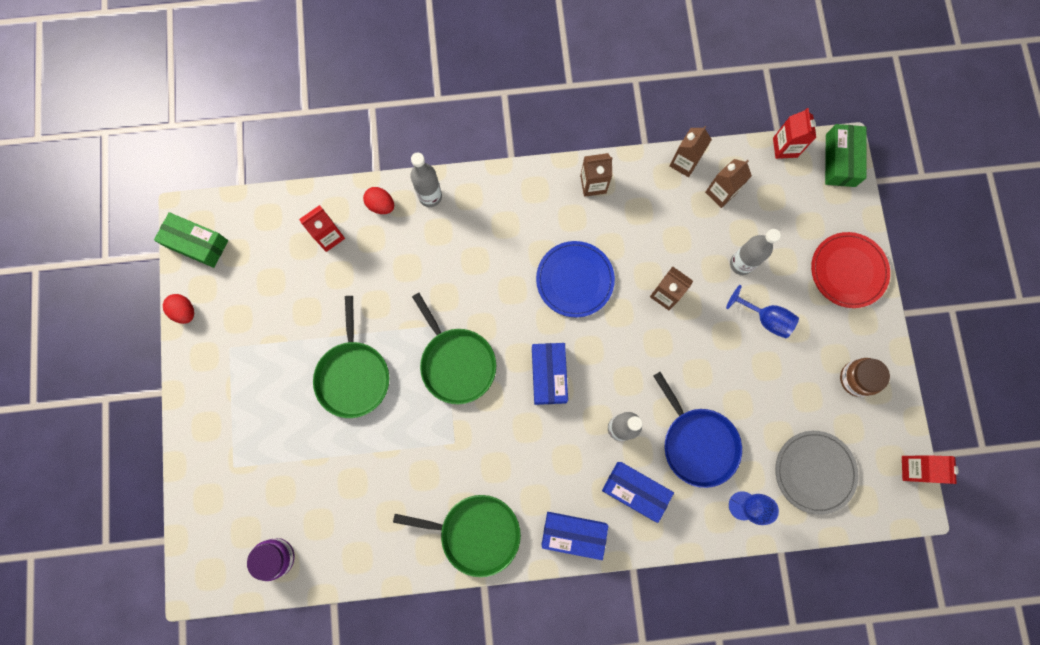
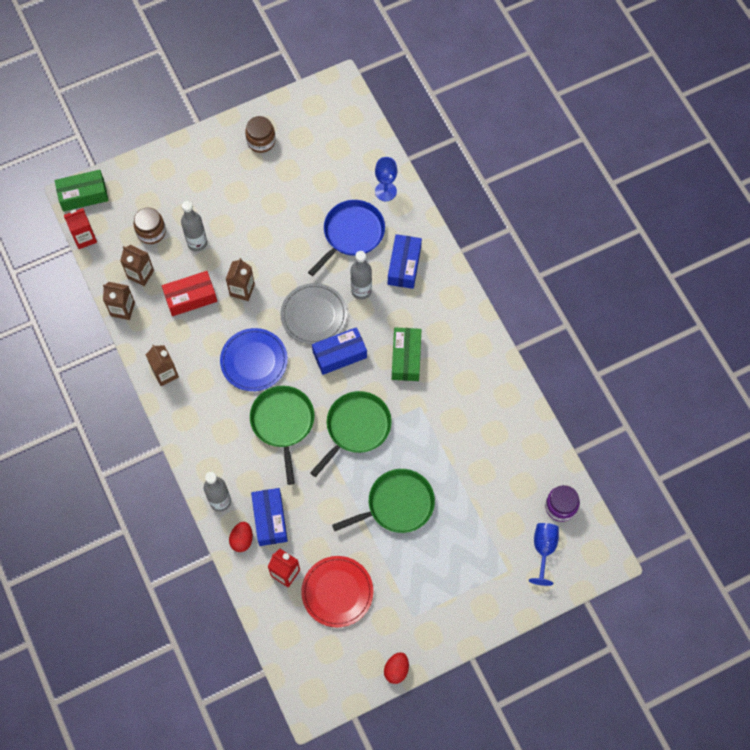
camera: 110 degrees left, 10 degrees down
green box [154,212,228,268] -> green box moved to [392,328,422,381]
green pan [393,495,521,577] -> green pan moved to [250,386,315,485]
blue box [541,512,608,560] -> blue box moved to [251,488,288,546]
blue goblet [726,285,799,339] -> blue goblet moved to [529,523,559,586]
grey plate [775,431,858,515] -> grey plate moved to [281,283,347,345]
red plate [811,232,890,308] -> red plate moved to [301,556,373,627]
red carton [902,455,958,484] -> none
none -> brown jar [134,208,166,244]
none -> red box [162,271,217,316]

